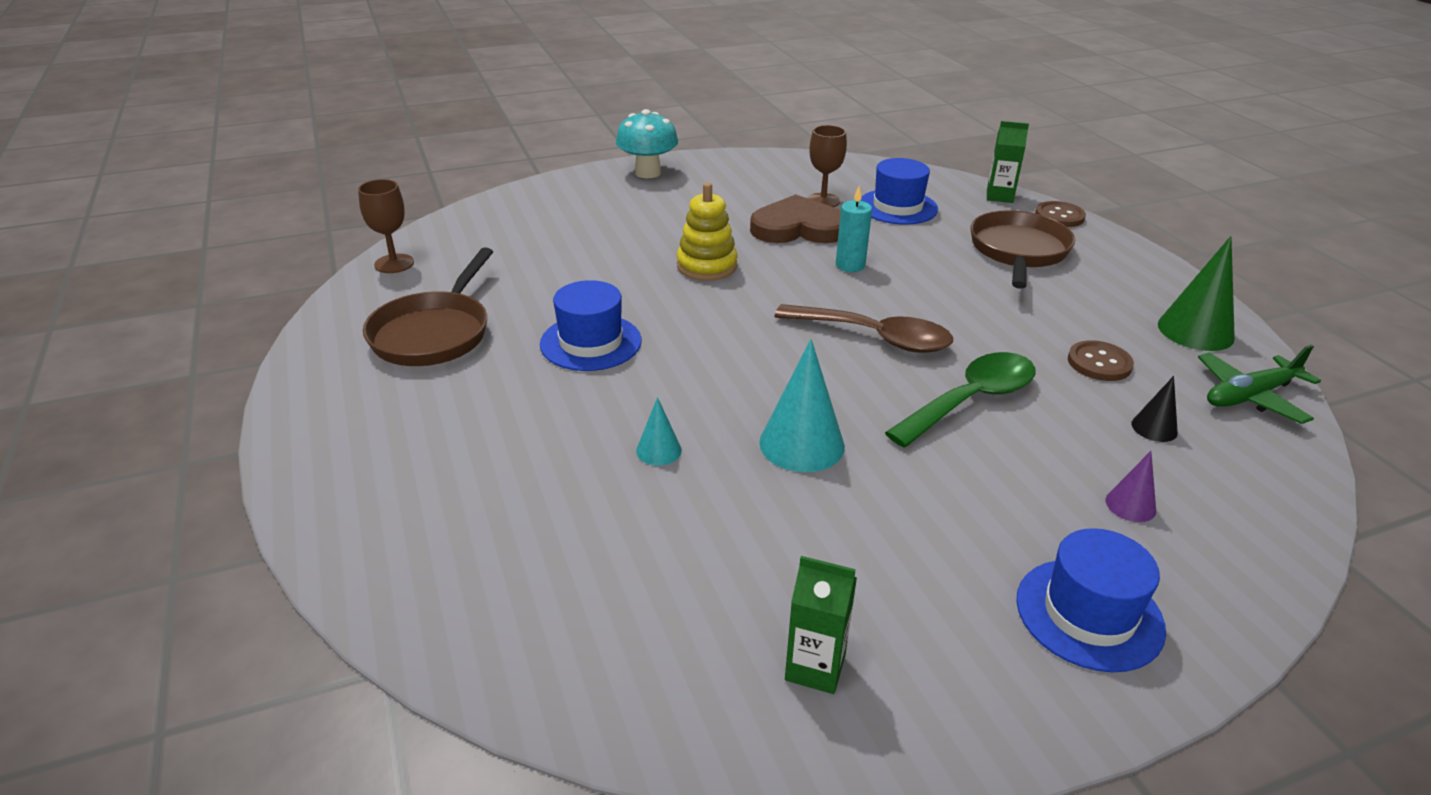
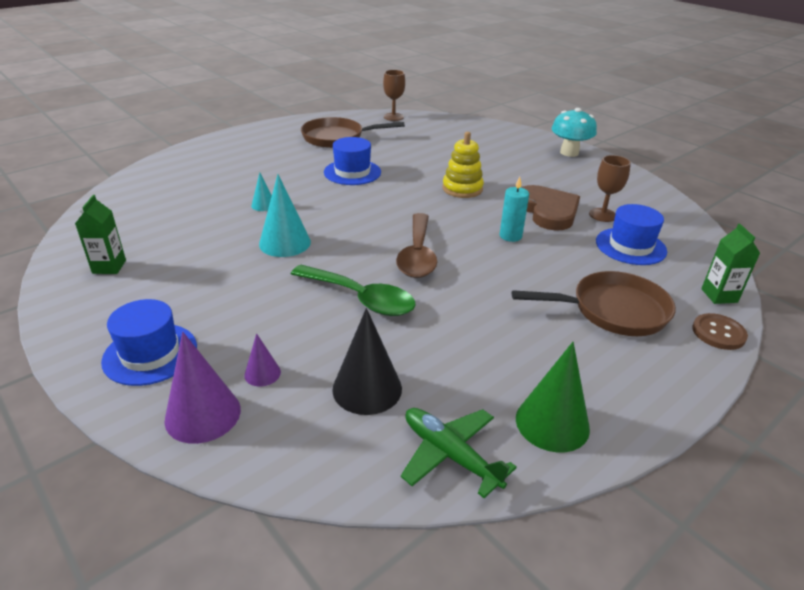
camera: 70 degrees right, 0 degrees up
brown button [1068,340,1134,381] -> none
black cone [1131,376,1178,442] -> black cone [332,308,402,415], size x1.90
none -> purple cone [164,332,241,444]

